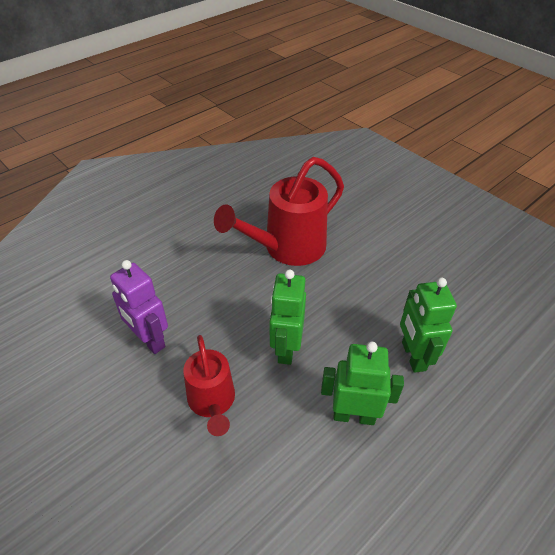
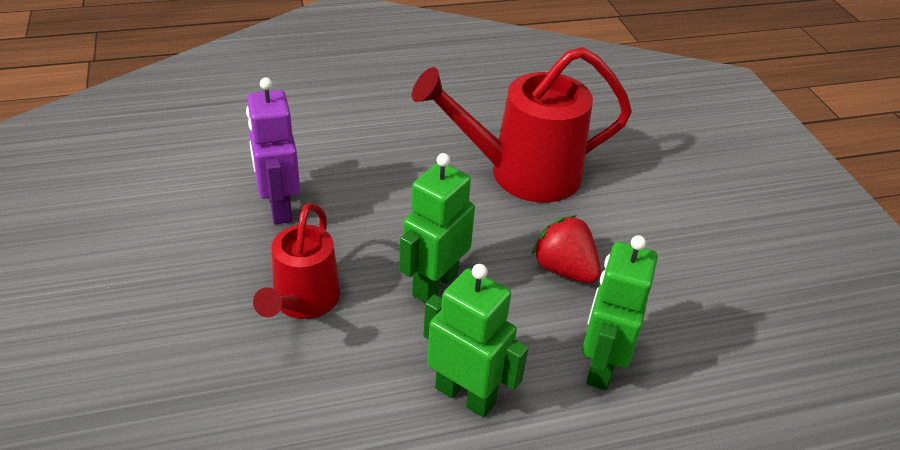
camera: 25 degrees right, 5 degrees down
none -> red strawberry [532,215,601,283]

